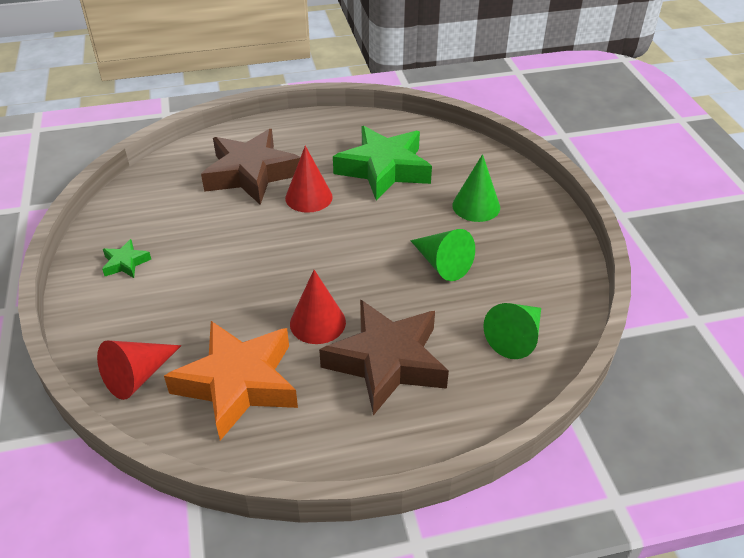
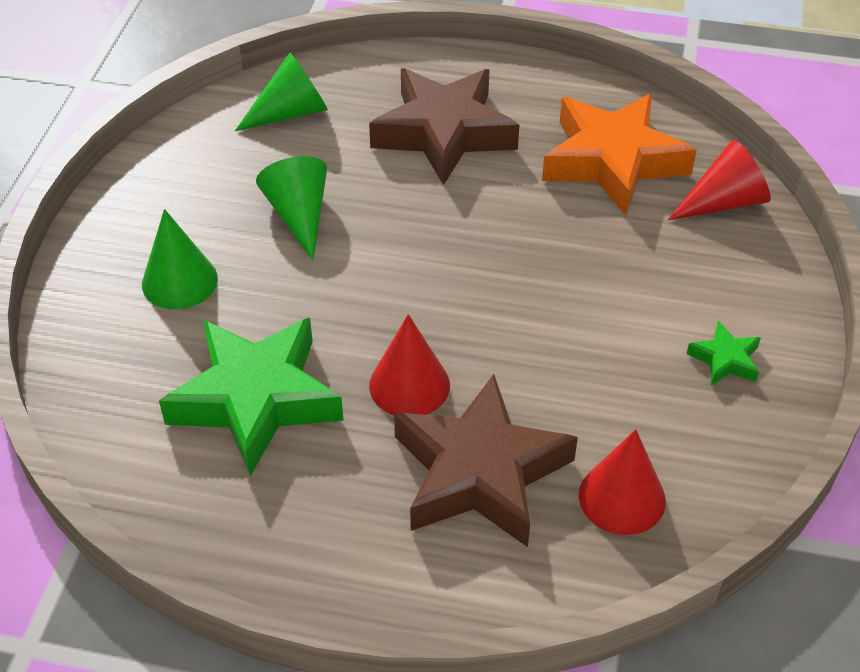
camera: 155 degrees left, 5 degrees up
red cone [290,270,346,344] -> red cone moved to [579,429,666,535]

